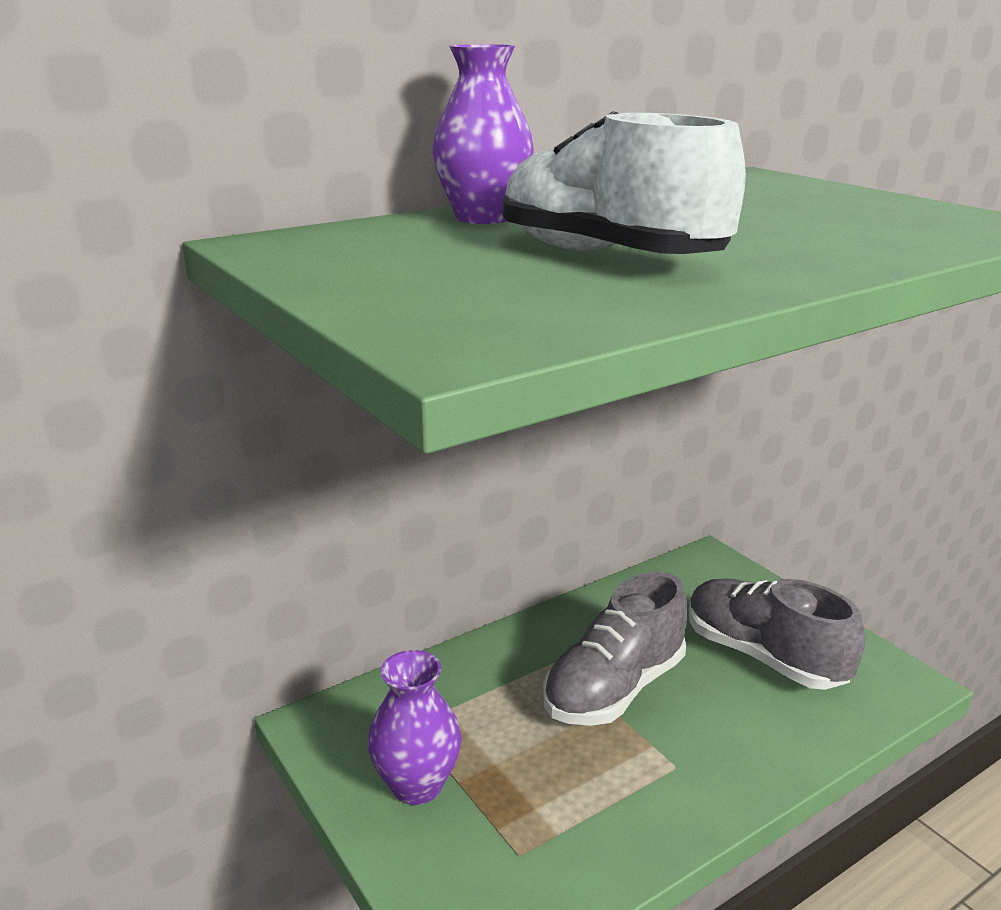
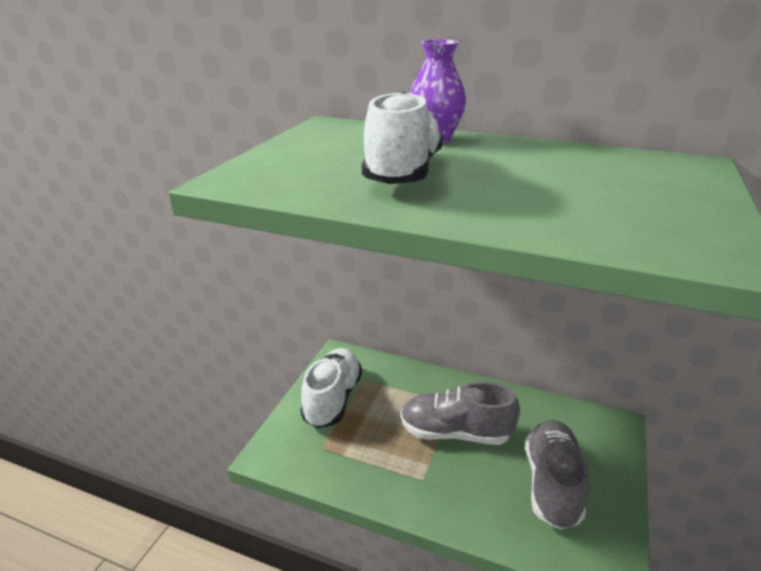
camera: 55 degrees right, 5 degrees up
purple vase [367,650,462,805] -> white shoe [301,348,362,428]

